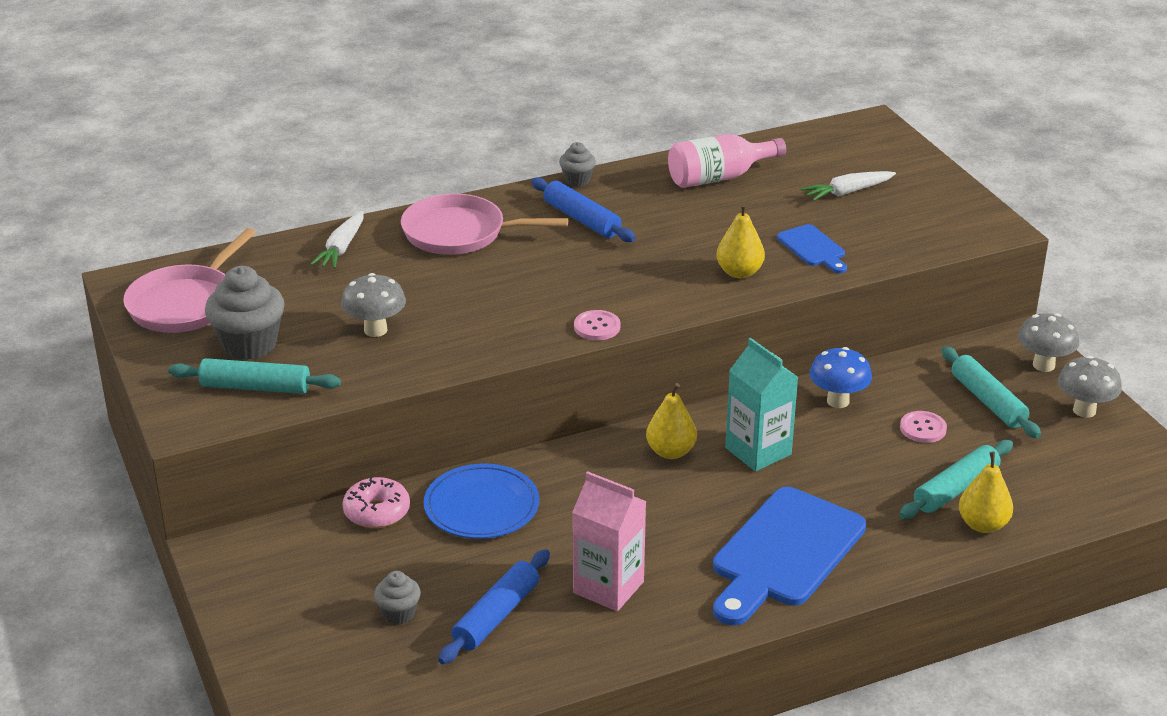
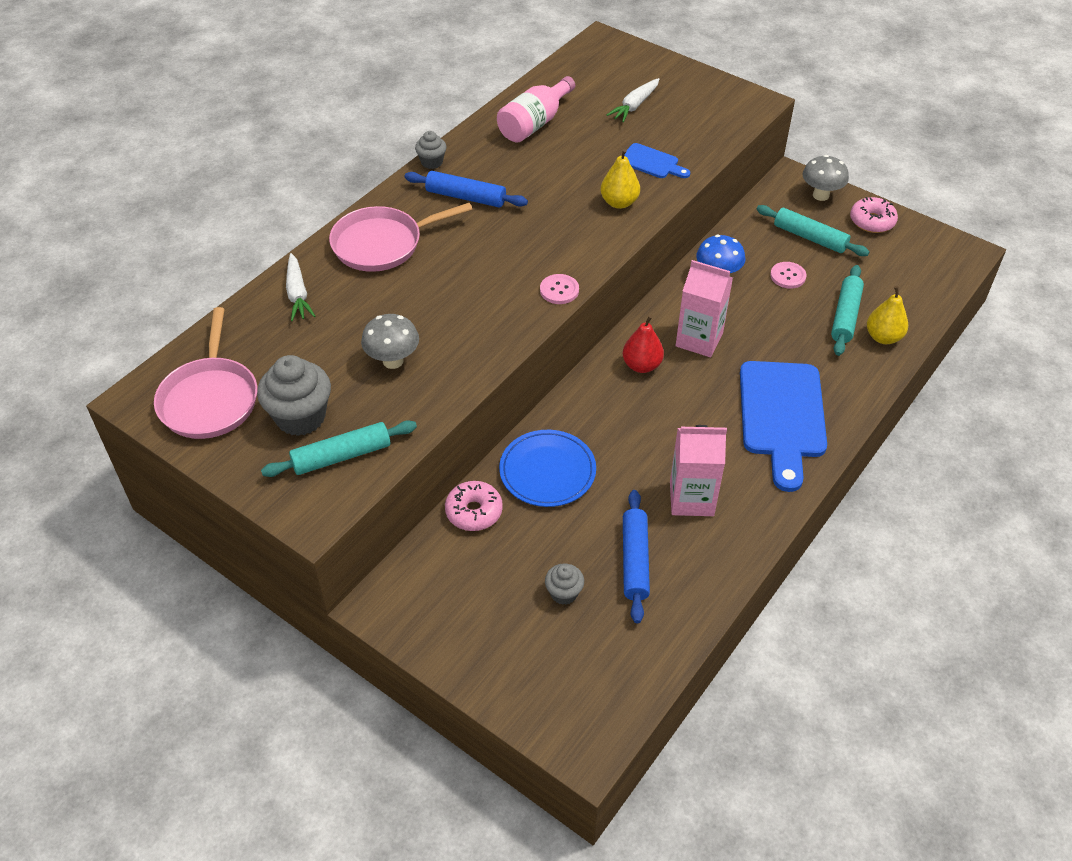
camera: 30 degrees left, 15 degrees up
yellow pear [646,383,697,459] -> red pear [623,315,664,373]
turquoise carton [725,338,798,472] -> pink carton [676,260,733,357]
grey mushroom [1058,356,1122,418] -> pink donut [850,197,898,233]

